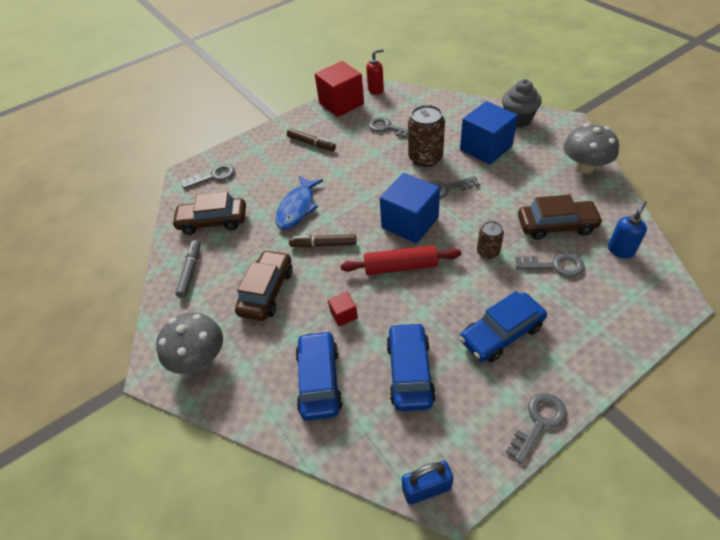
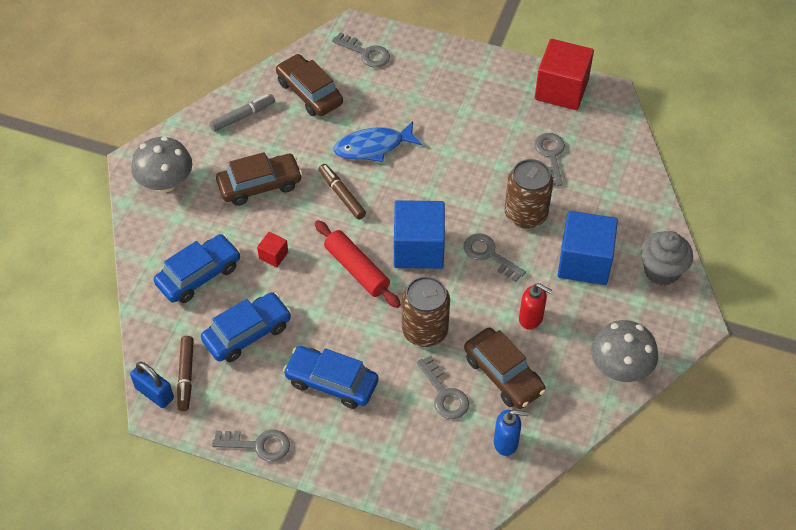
camera: 50 degrees right, 5 degrees up
brown marker [287,128,336,151] -> brown marker moved to [177,336,194,411]
red soap dispenser [366,49,384,95] -> red soap dispenser moved to [519,283,552,330]
brown can [477,221,504,259] -> brown can [402,276,450,347], size x1.77

